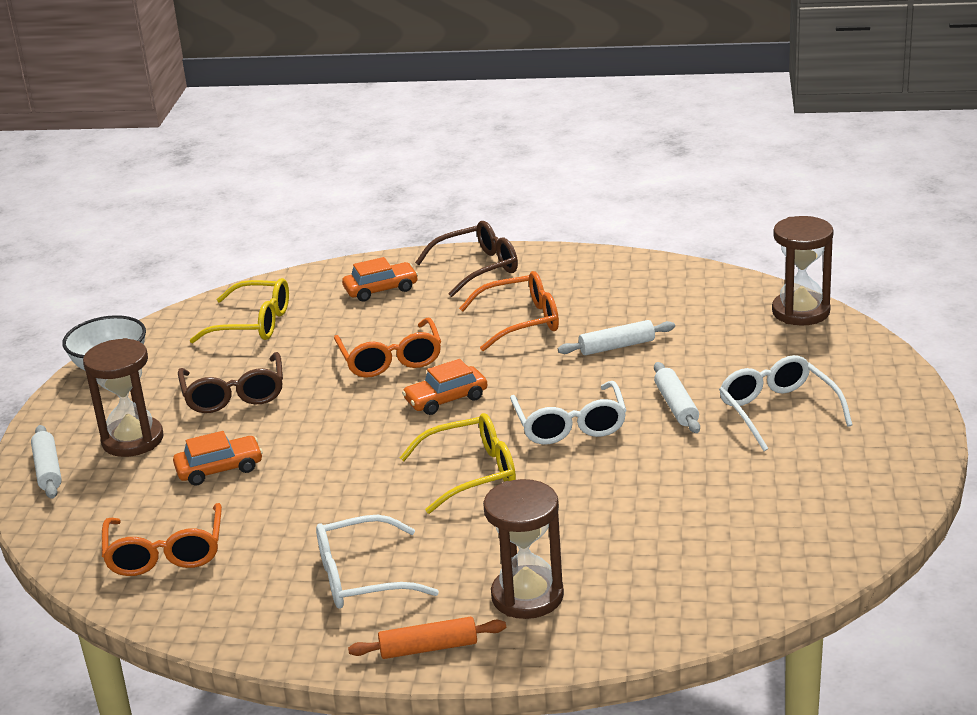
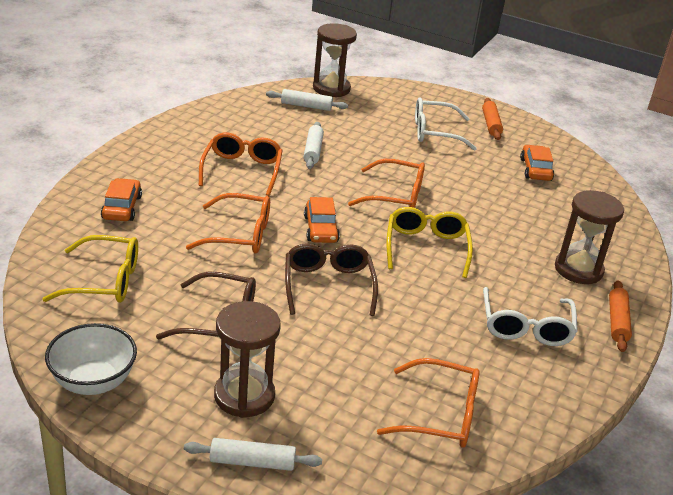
camera: 75 degrees left, 5 degrees up
orange car [173,431,263,485] -> orange car moved to [520,145,554,181]
yellow glasses [190,278,289,343] -> yellow glasses turned 60 degrees clockwise [42,235,138,303]
brown glasses [415,221,518,297] -> brown glasses moved to [285,243,378,316]
white glasses [510,381,627,445] -> orange glasses [348,159,425,208]
white rolling pin [654,362,700,433] -> white rolling pin moved to [266,89,348,111]
none -> orange rolling pin [482,98,503,140]

